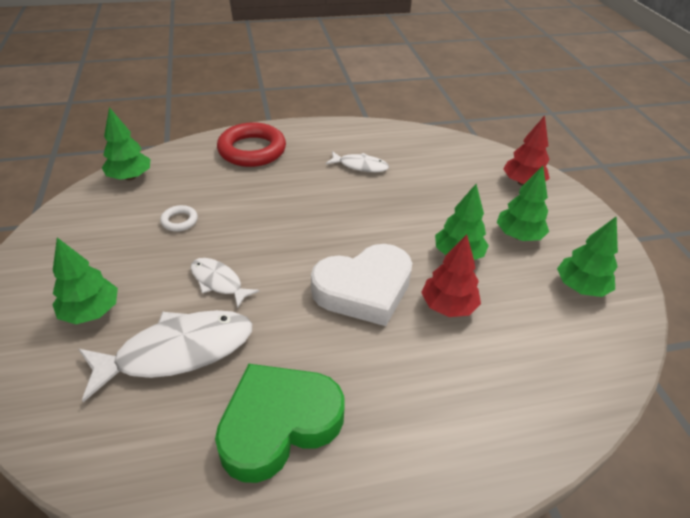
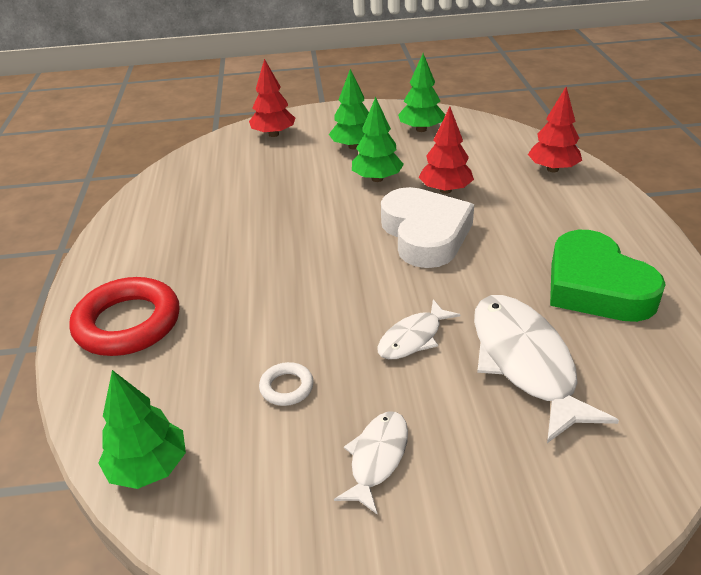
camera: 80 degrees left, 5 degrees down
green tree [52,238,118,324] -> none
white fish [326,151,389,172] -> white fish moved to [334,412,408,514]
none -> red tree [528,87,582,172]

